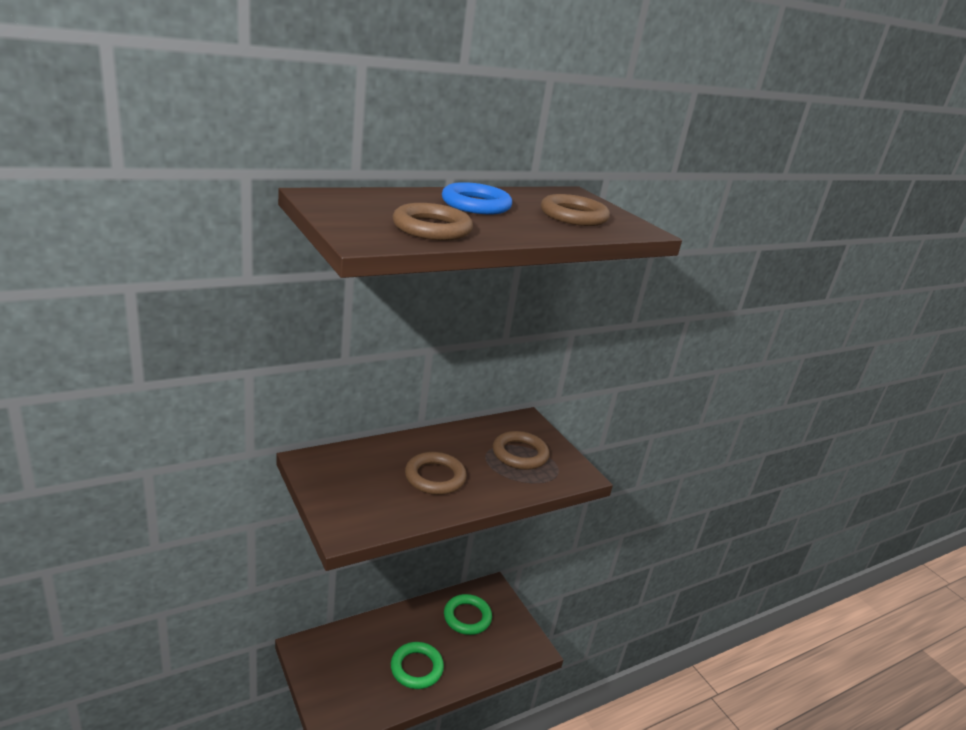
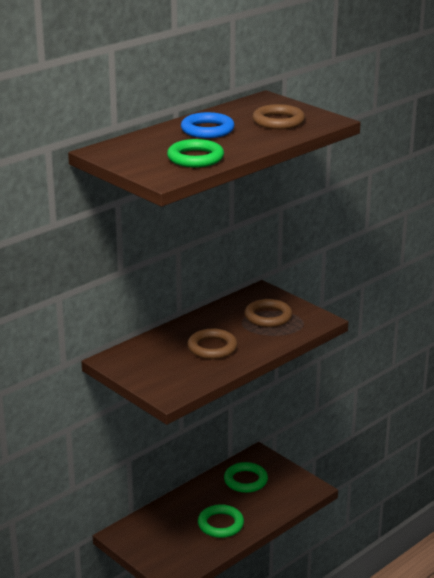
camera: 10 degrees left, 0 degrees up
brown ring [392,203,473,241] -> green ring [167,139,224,167]

